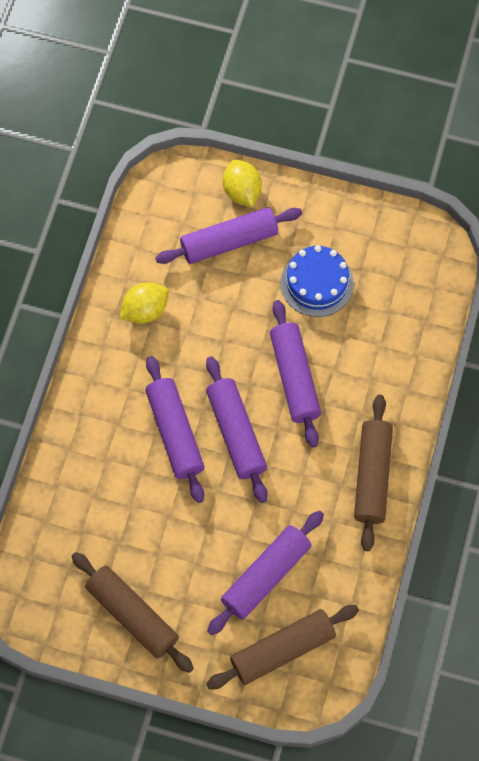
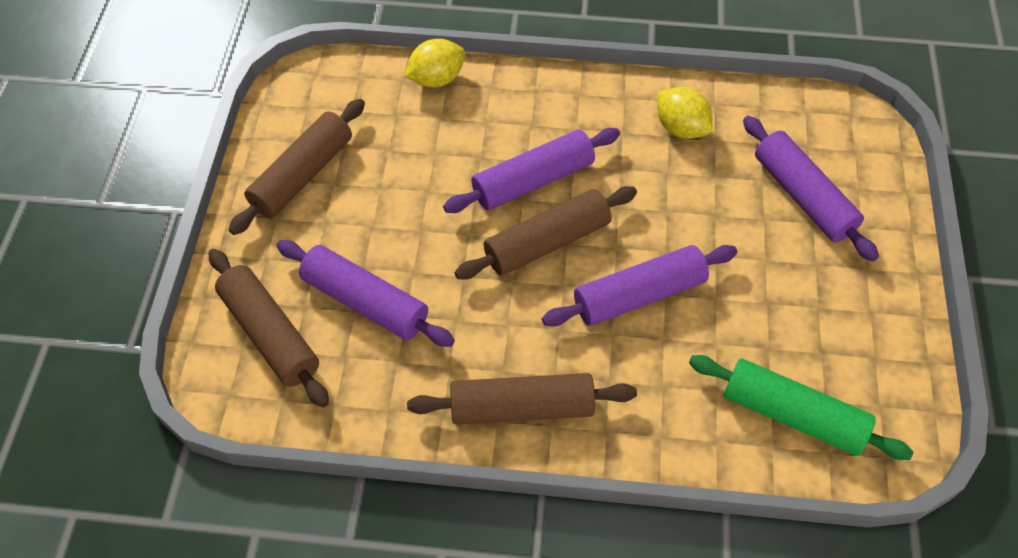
camera: 80 degrees right, 10 degrees down
purple rolling pin [206,356,268,503] -> brown rolling pin [455,186,637,279]
yellow lemon [223,159,262,207] -> yellow lemon moved to [404,39,465,88]
blue cake [281,245,354,317] -> none
none -> green rolling pin [689,355,913,460]

